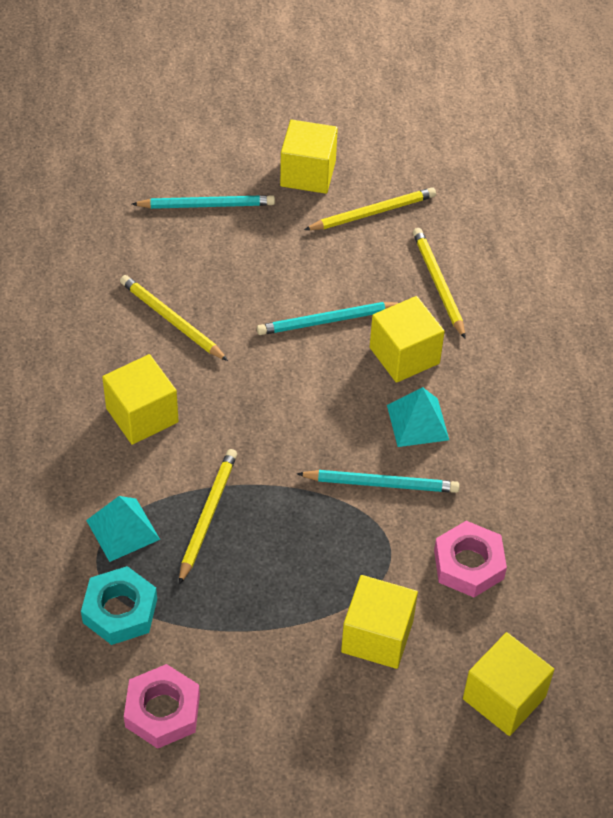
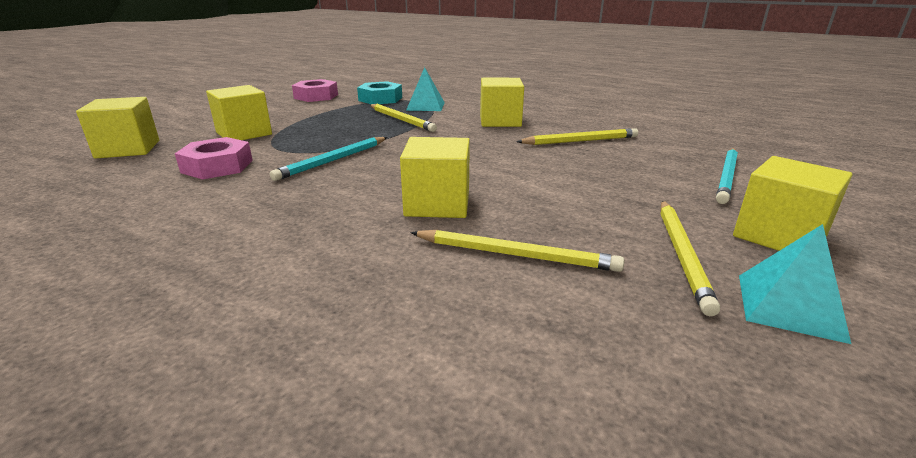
camera: 125 degrees right, 25 degrees down
turquoise pencil [257,302,398,335] -> none
turquoise pyramid [387,387,449,447] -> turquoise pyramid moved to [739,224,851,344]

